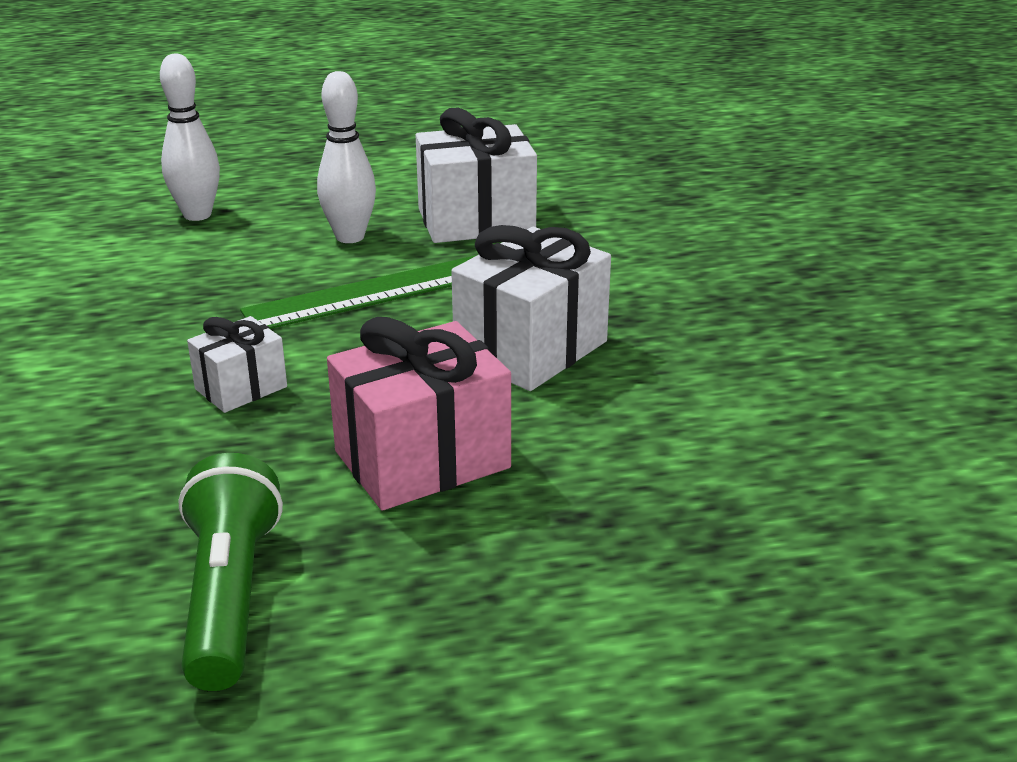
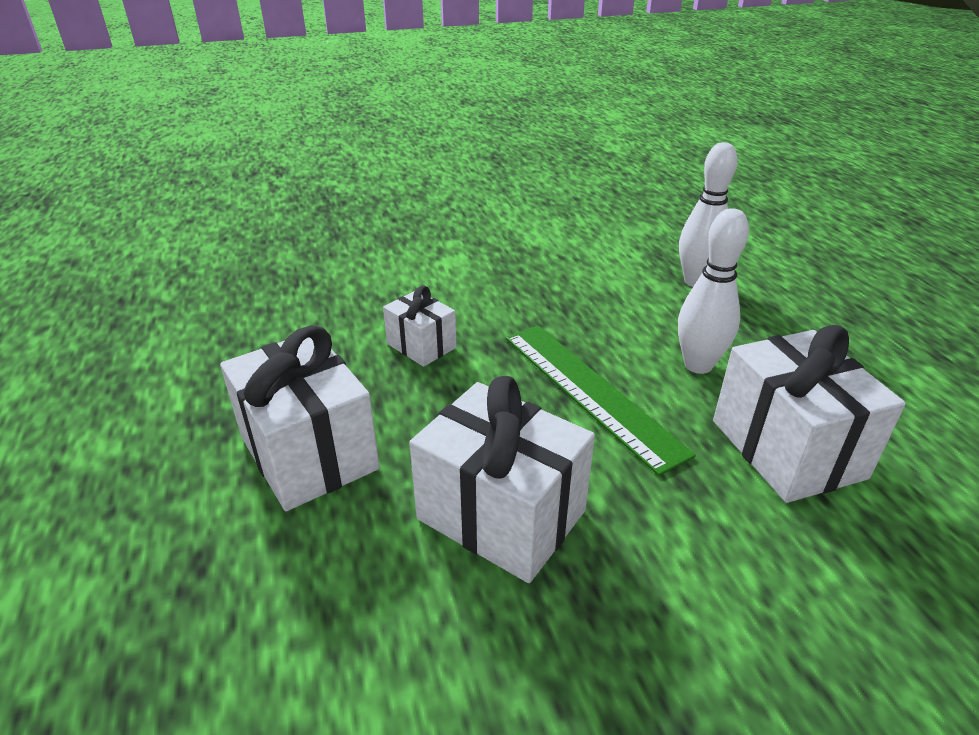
camera: 85 degrees right, 5 degrees up
green flashlight [178,453,283,691] -> none
pink gift [327,317,511,510] -> white gift [220,325,380,511]

